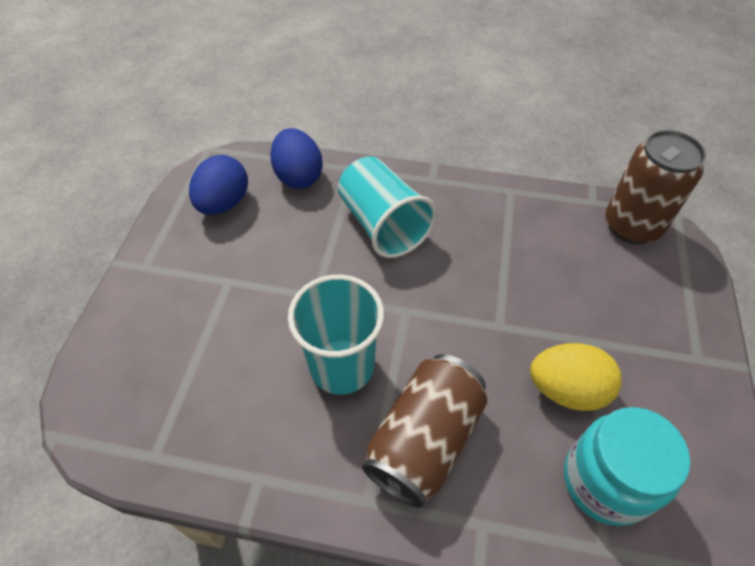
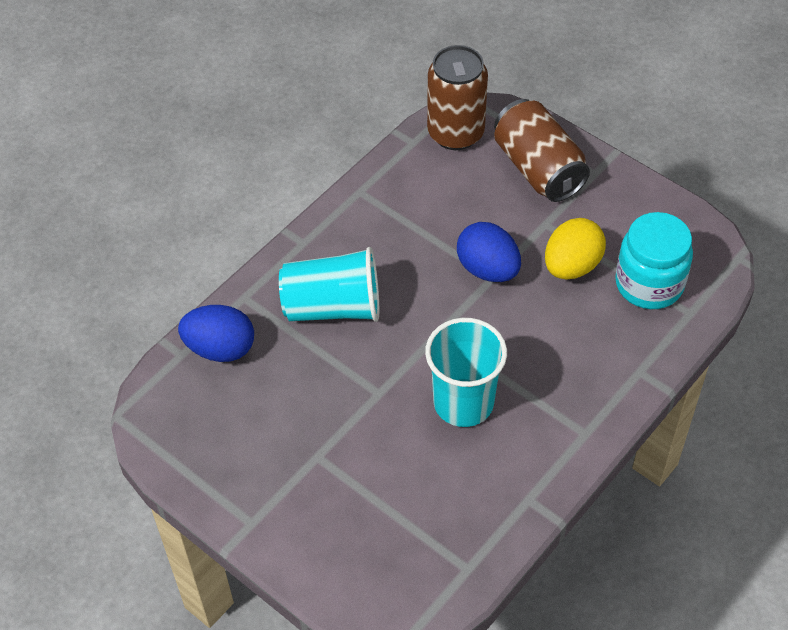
camera: 60 degrees left, 0 degrees up
blue egg [189,155,248,215] -> blue egg moved to [457,222,521,282]
brown can [362,354,488,508] -> brown can moved to [494,99,590,202]

